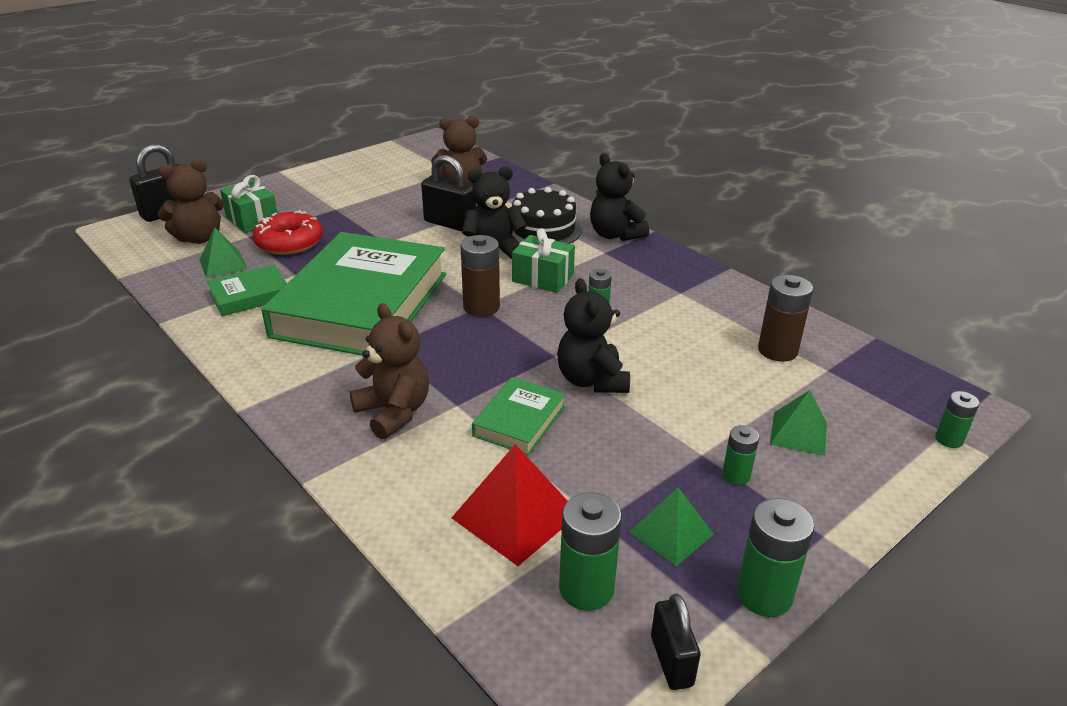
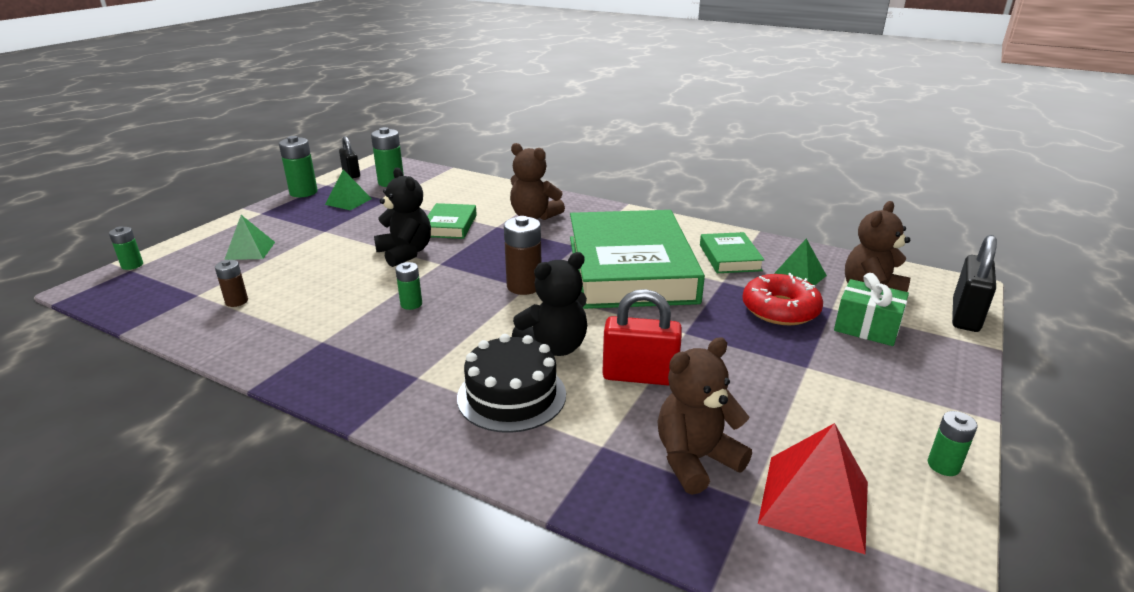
camera: 160 degrees right, 5 degrees down
green book [207,264,287,316] -> green book turned 45 degrees counterclockwise [700,232,764,273]
black padlock [421,155,476,231] -> red padlock [602,289,682,386]
red pyramid [452,444,567,566] -> red pyramid moved to [758,423,868,555]
green gift [512,228,575,293] -> none
black teddy bear [590,153,649,241] -> none
green battery [722,425,759,485] -> green battery moved to [928,411,978,476]
brown battery [758,275,813,362] -> brown battery [215,260,248,307], size x0.59

